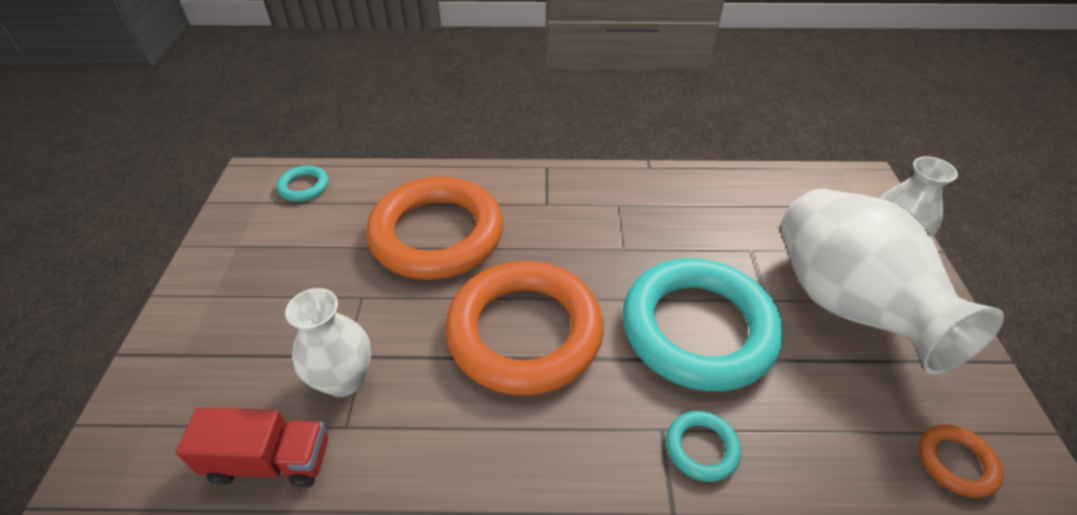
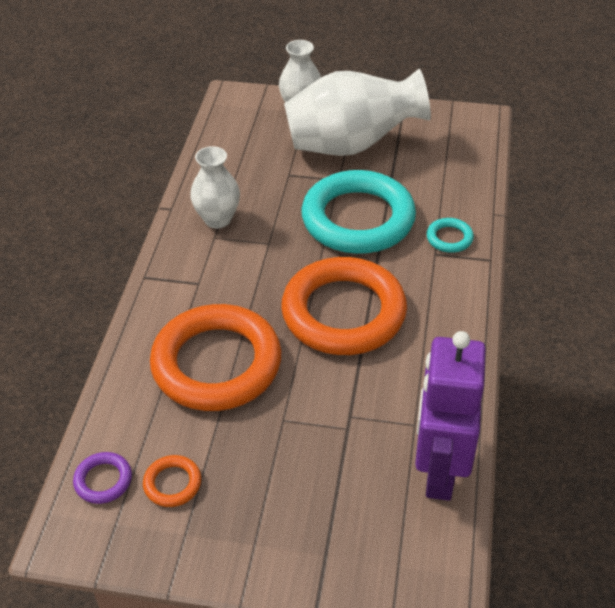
camera: 80 degrees left, 0 degrees up
red truck [176,407,328,488] -> purple robot [415,331,486,501]
turquoise ring [277,166,329,201] -> purple ring [73,452,132,504]
white vase [285,288,371,397] -> white vase moved to [190,146,240,228]
orange ring [919,424,1004,498] -> orange ring moved to [143,455,201,507]

